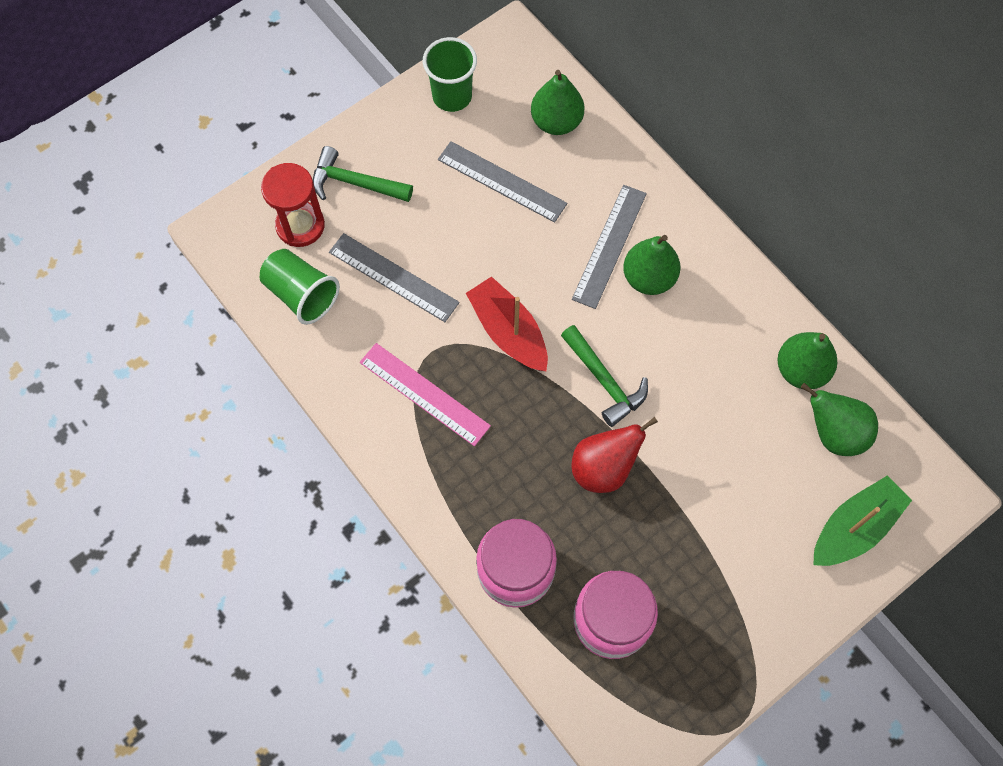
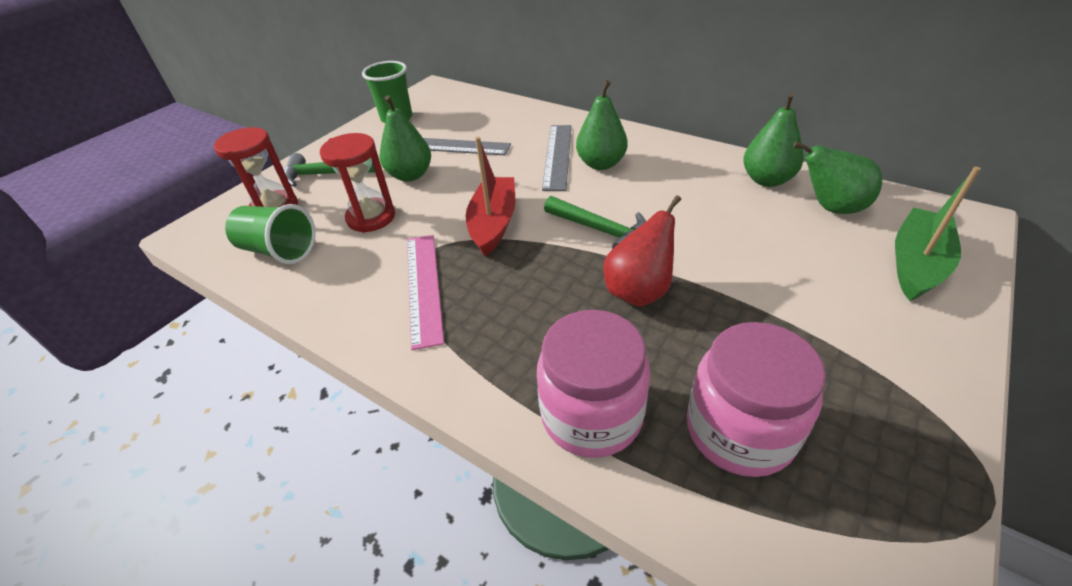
camera: 15 degrees left, 25 degrees down
grey ruler [329,233,460,322] -> red hourglass [320,133,395,233]
pink ruler [360,343,491,446] -> pink ruler turned 60 degrees clockwise [407,235,444,350]
red boat [466,276,548,371] -> red boat turned 60 degrees clockwise [466,137,515,256]
green pear [531,70,584,135] -> green pear moved to [380,95,431,182]

